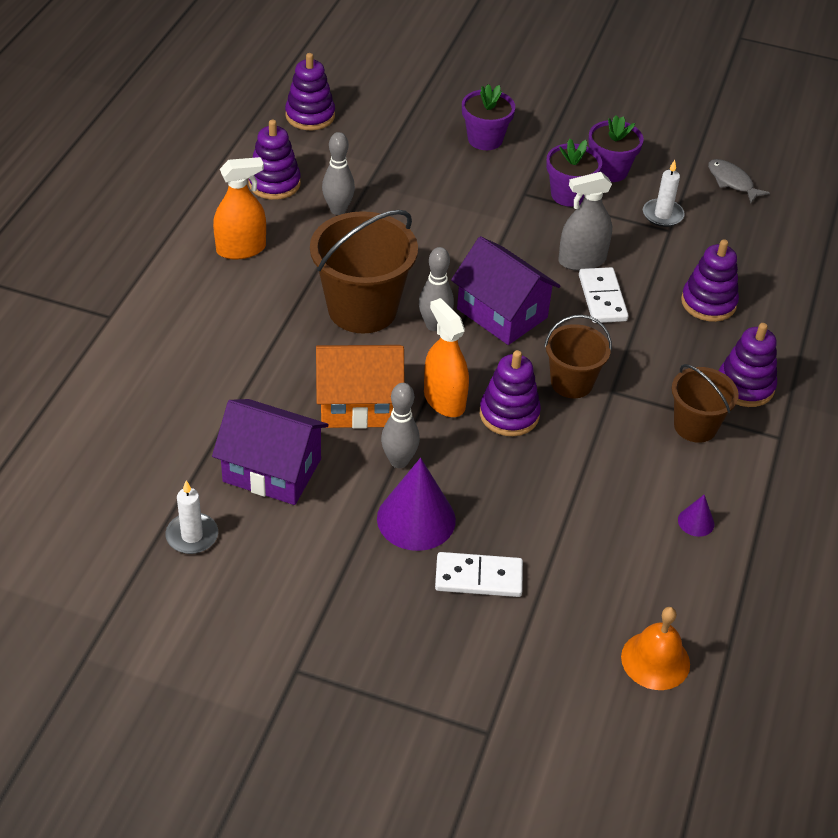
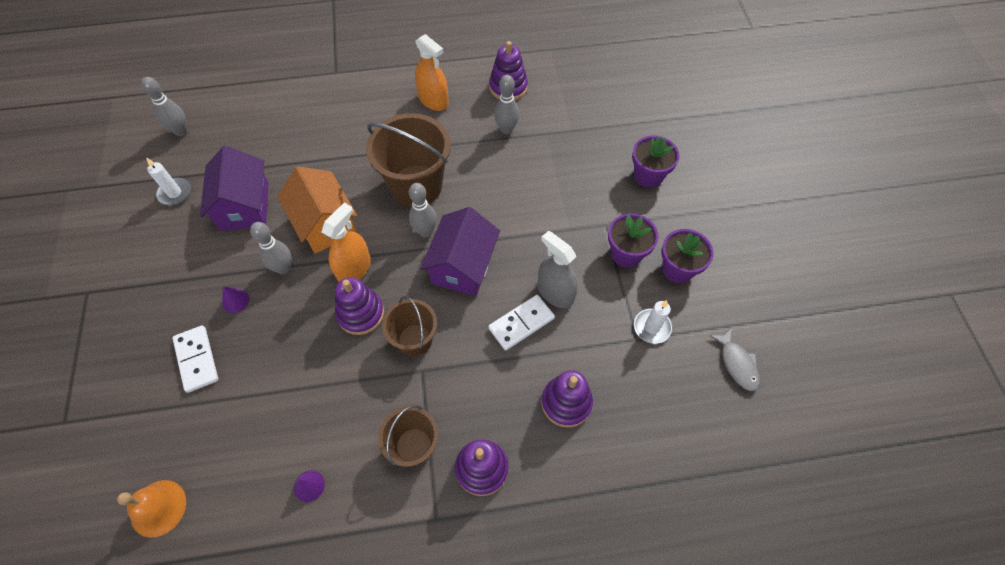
camera: 65 degrees right, 15 degrees up
purple stacking toy [285,53,335,130] -> none
purple cone [377,458,456,551] -> purple cone [222,286,249,313], size x0.47
grey fish [708,159,770,203] -> grey fish turned 135 degrees clockwise [709,328,760,391]
none -> grey bowling pin [141,77,187,136]

